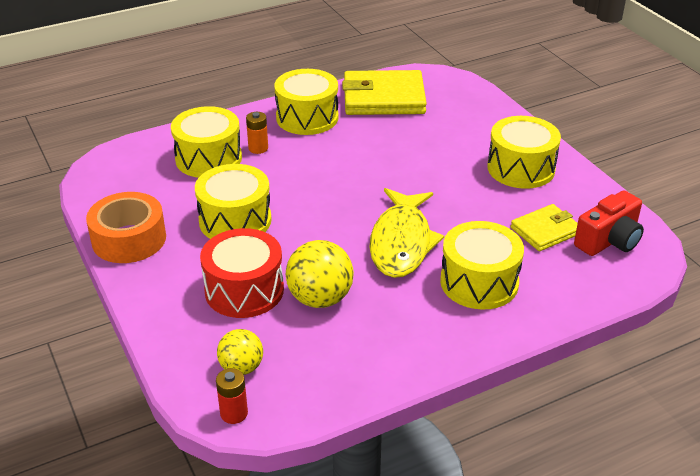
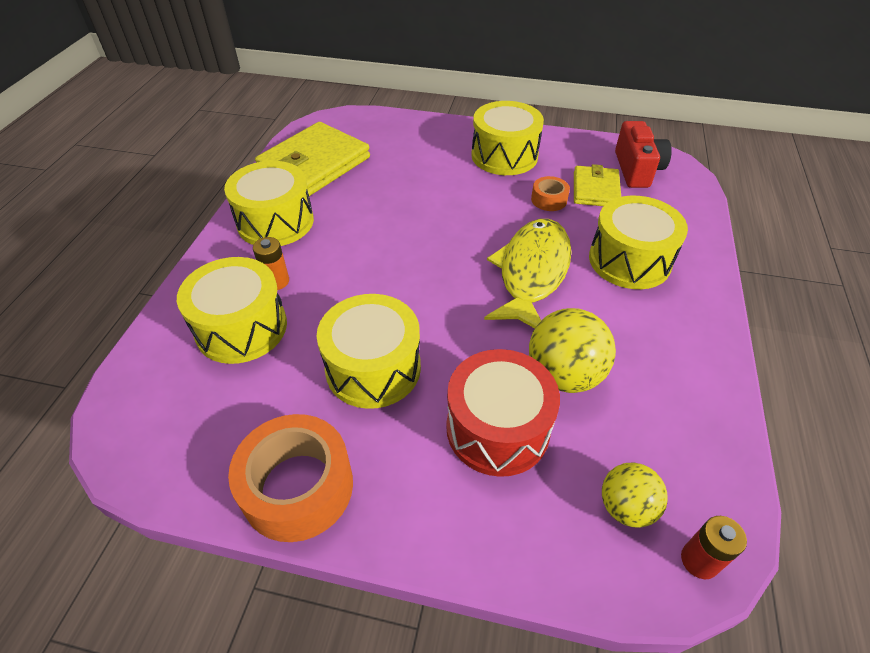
camera: 50 degrees left, 10 degrees up
yellow fish [369,188,444,278] -> yellow fish turned 120 degrees counterclockwise [484,219,572,328]
none -> orange tape [531,176,570,211]

